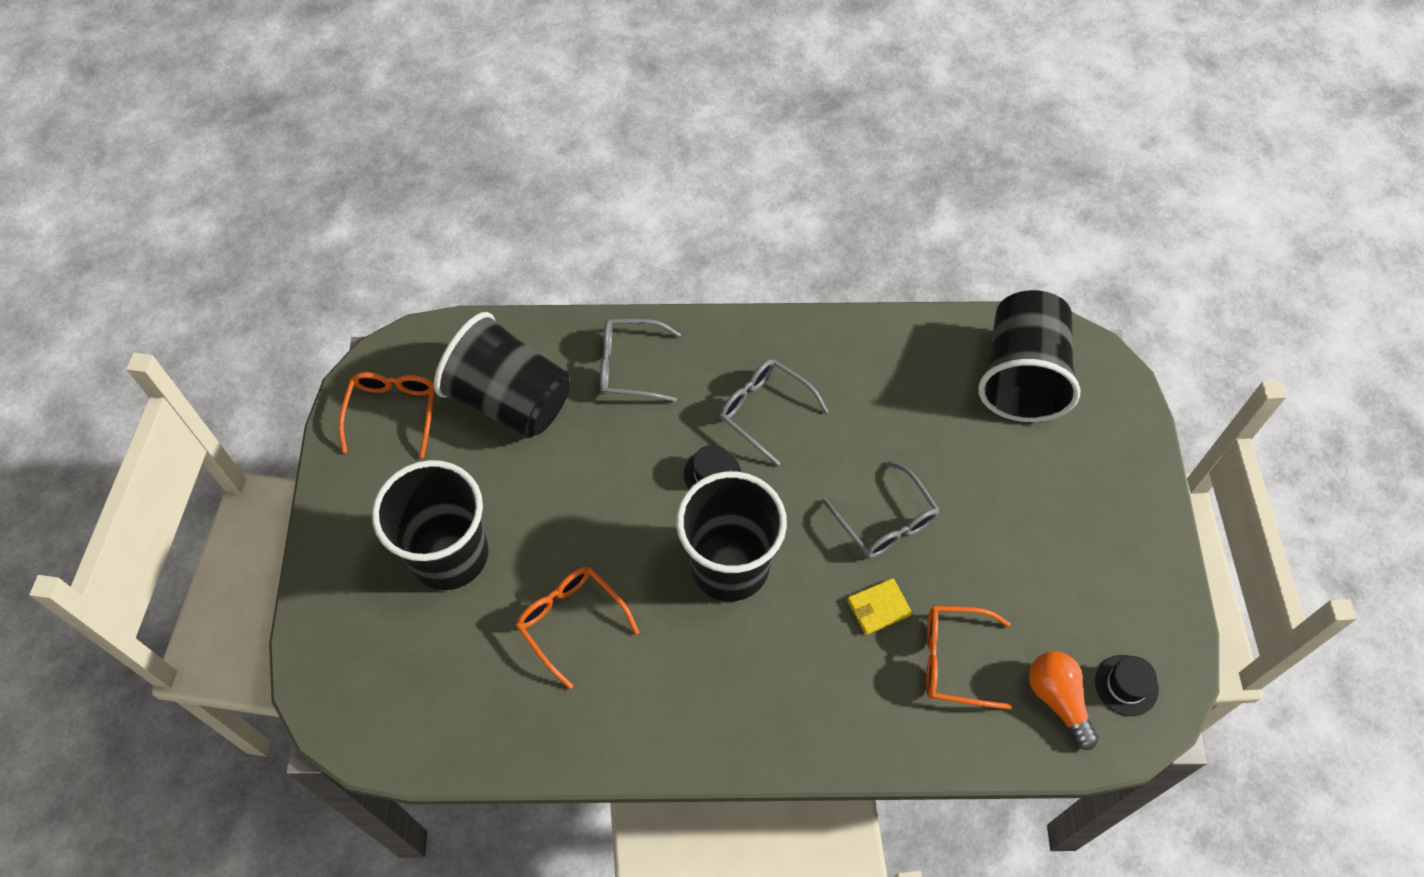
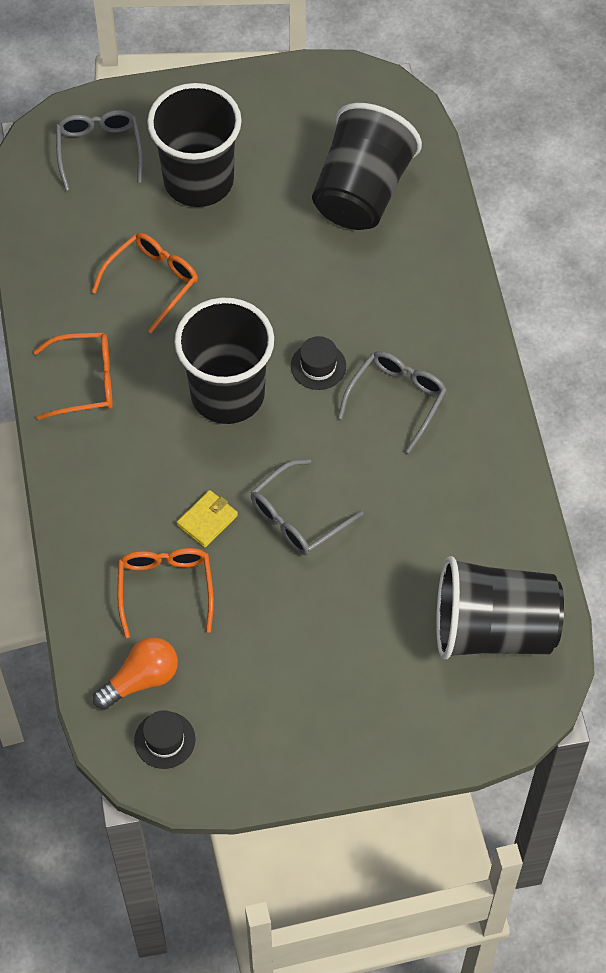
camera: 80 degrees right, 0 degrees up
orange glasses [339,372,435,458] -> orange glasses moved to [33,332,113,420]
grey glasses [600,319,681,402] -> grey glasses moved to [56,110,143,191]
yellow wallet [847,578,912,635] -> yellow wallet turned 75 degrees clockwise [177,490,238,548]

